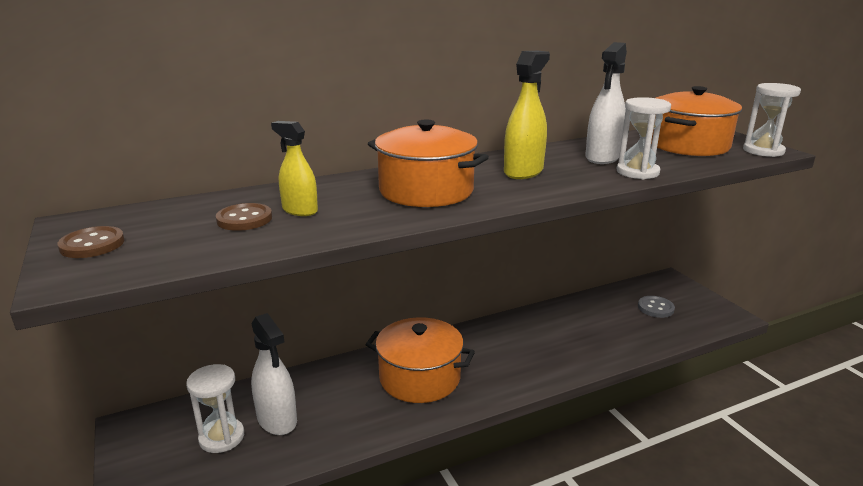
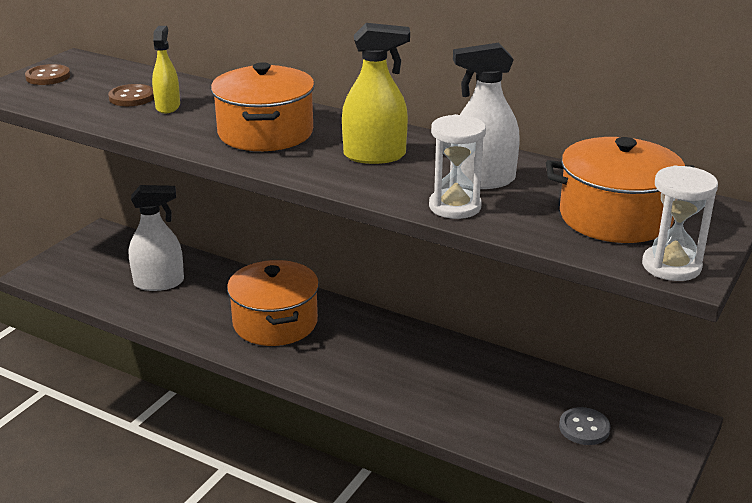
camera: 55 degrees right, 5 degrees up
white hourglass [186,364,244,453] -> none
white spray bottle [251,313,297,435] -> white spray bottle turned 120 degrees counterclockwise [129,185,184,291]

